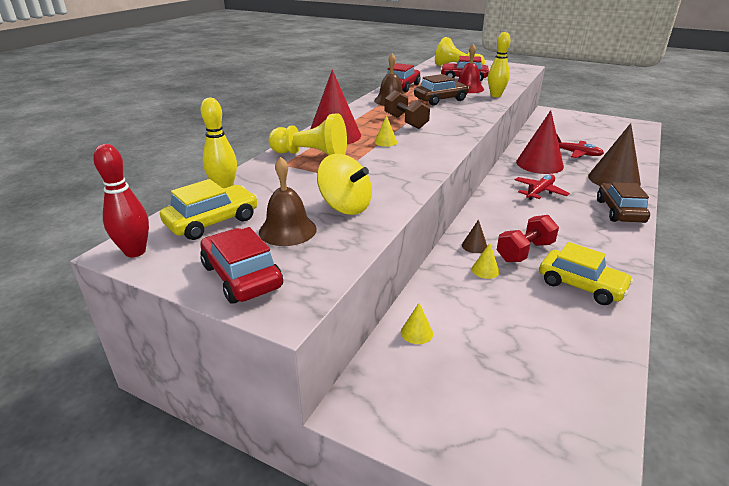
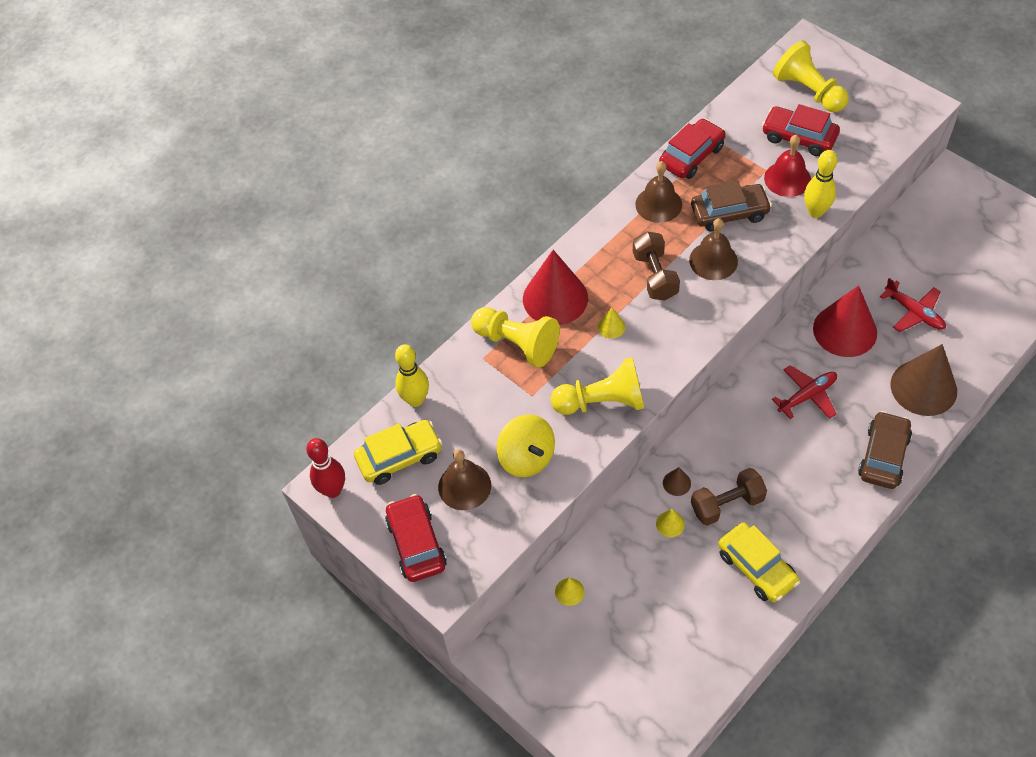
camera: 20 degrees right, 25 degrees up
red dumbbell [497,215,559,262] -> brown dumbbell [691,468,767,526]
none -> yellow pawn [551,357,644,415]
none -> brown bell [689,218,738,280]

